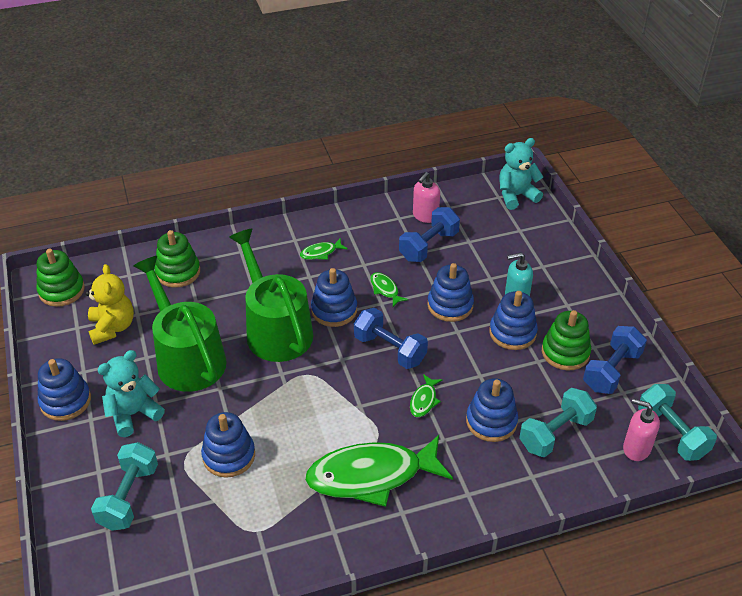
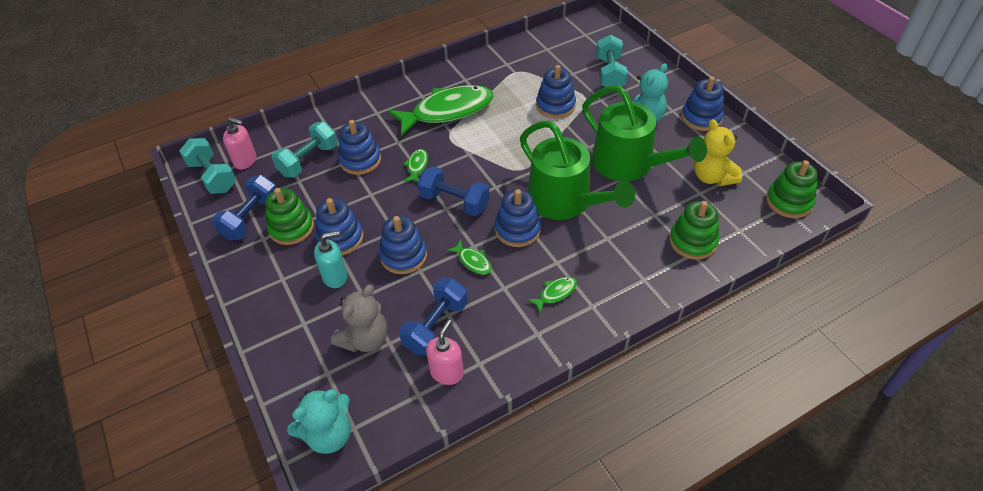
camera: 170 degrees right, 5 degrees up
none -> grey teddy bear [331,284,387,352]

